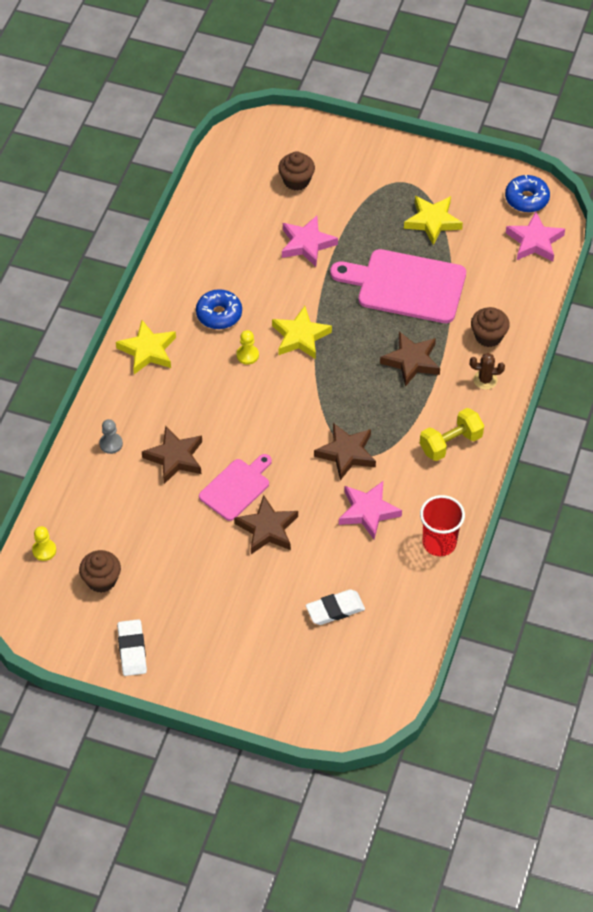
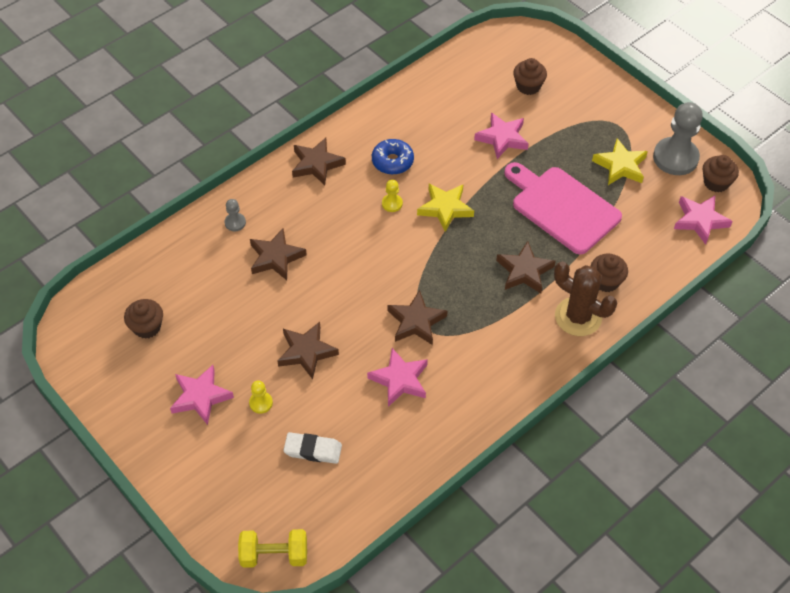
camera: 30 degrees right, 0 degrees up
yellow pawn [32,526,56,561] -> yellow pawn moved to [249,381,273,414]
yellow star [116,320,176,374] -> brown star [292,138,346,185]
white eraser [117,619,147,676] -> none
pink cutting board [199,454,272,521] -> none
yellow dumbbell [420,408,484,461] -> yellow dumbbell moved to [238,529,307,568]
red cup [420,495,465,556] -> none
brown cactus [470,353,505,390] -> brown cactus [554,261,617,336], size x1.99
blue donut [505,175,550,212] -> brown cupcake [703,155,739,193]
none -> pink star [170,365,234,425]
none -> grey pawn [653,102,703,175]

